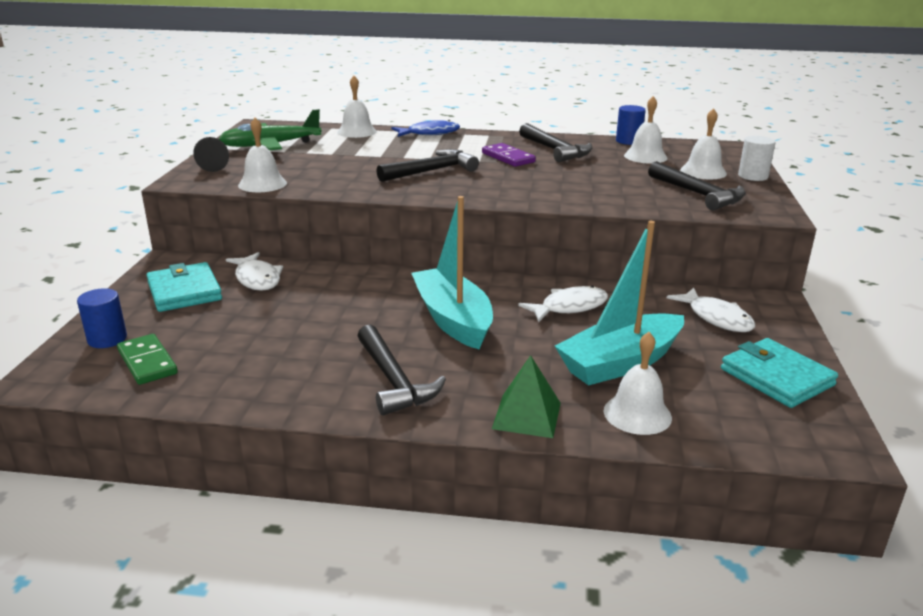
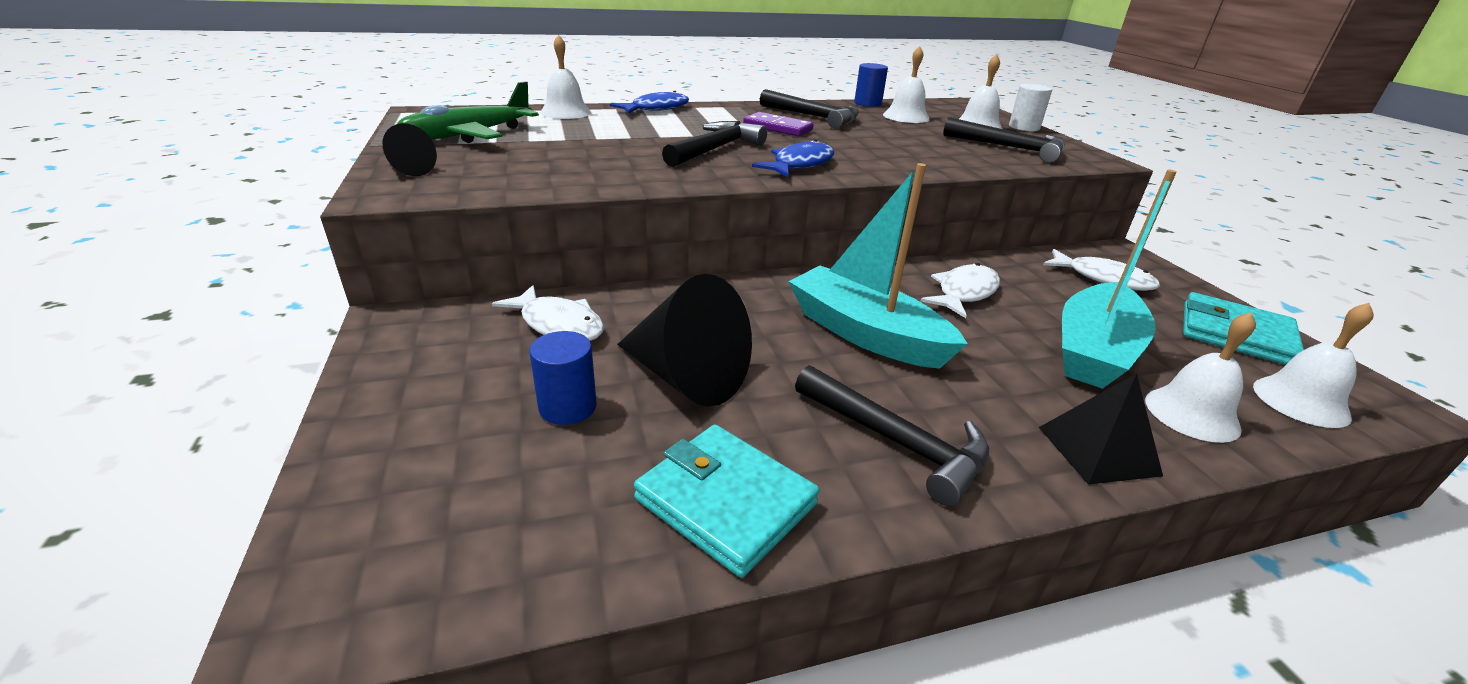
camera: 25 degrees left, 5 degrees up
blue cylinder [77,288,127,348] -> blue cylinder moved to [530,331,597,425]
green domino [117,334,178,385] -> none
turquoise wallet [147,262,222,312] -> turquoise wallet moved to [634,425,820,578]
white bell [238,117,287,192] -> white bell moved to [1253,303,1374,428]
green pyramid [492,355,561,438] -> black pyramid [1039,373,1163,485]
none -> black cone [617,274,752,407]
none -> blue fish [752,140,834,177]

